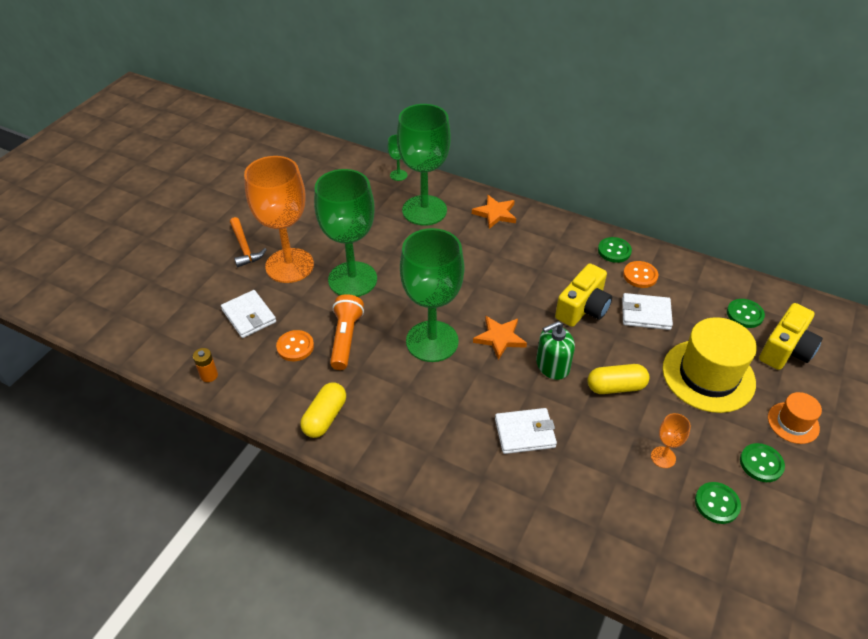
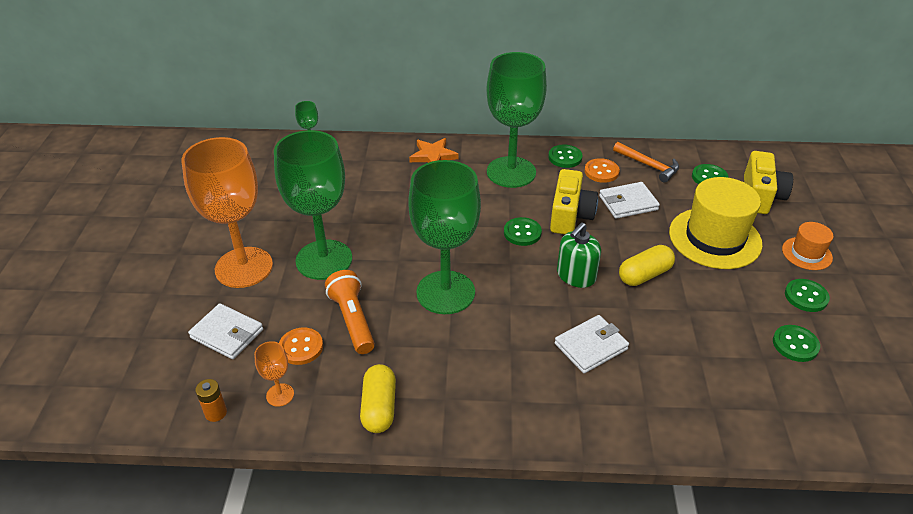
camera: 25 degrees left, 5 degrees down
orange hammer [230,217,267,267] -> orange hammer moved to [613,142,679,182]
green goblet [397,104,451,226] -> green goblet moved to [486,52,547,188]
orange star [473,316,527,360] -> none
orange goblet [651,413,691,468] -> orange goblet moved to [254,341,294,407]
none -> green button [504,217,542,246]

